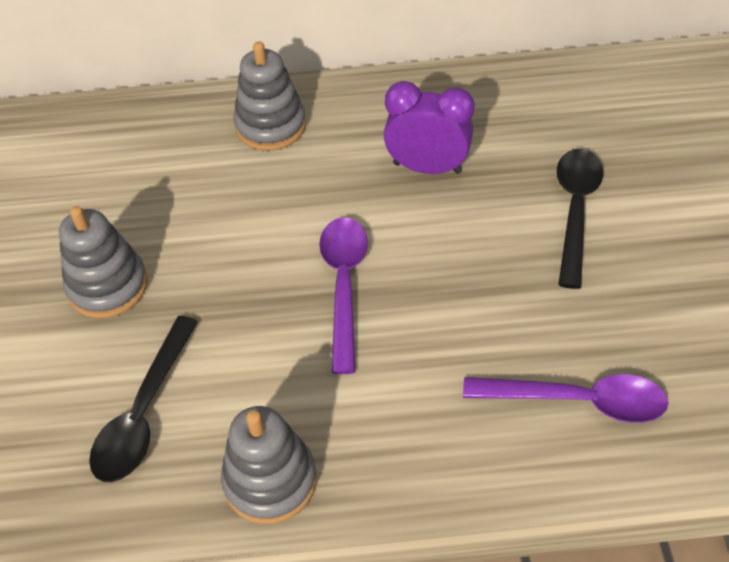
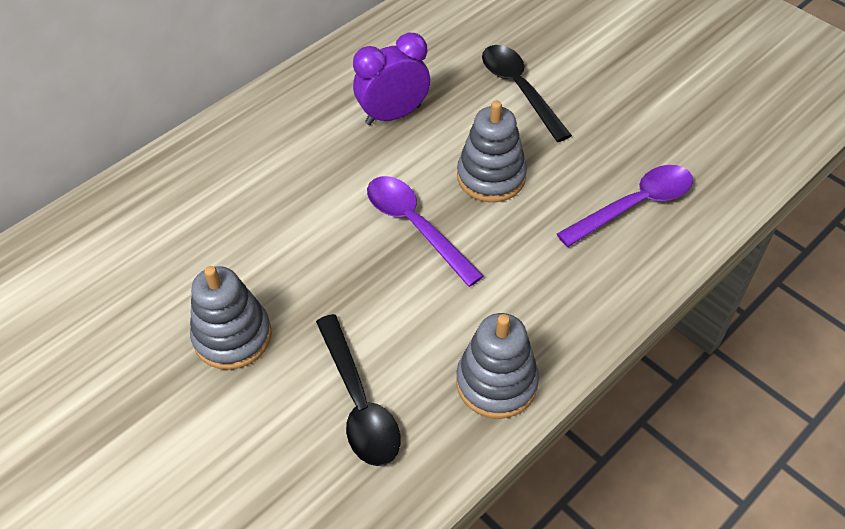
camera: 40 degrees left, 0 degrees up
grey stacking toy [234,41,306,151] -> grey stacking toy moved to [457,100,527,202]

